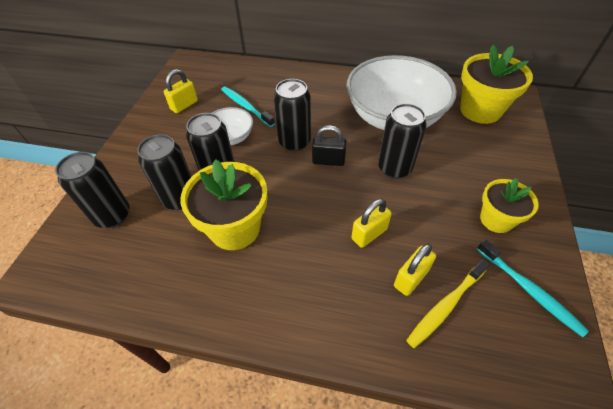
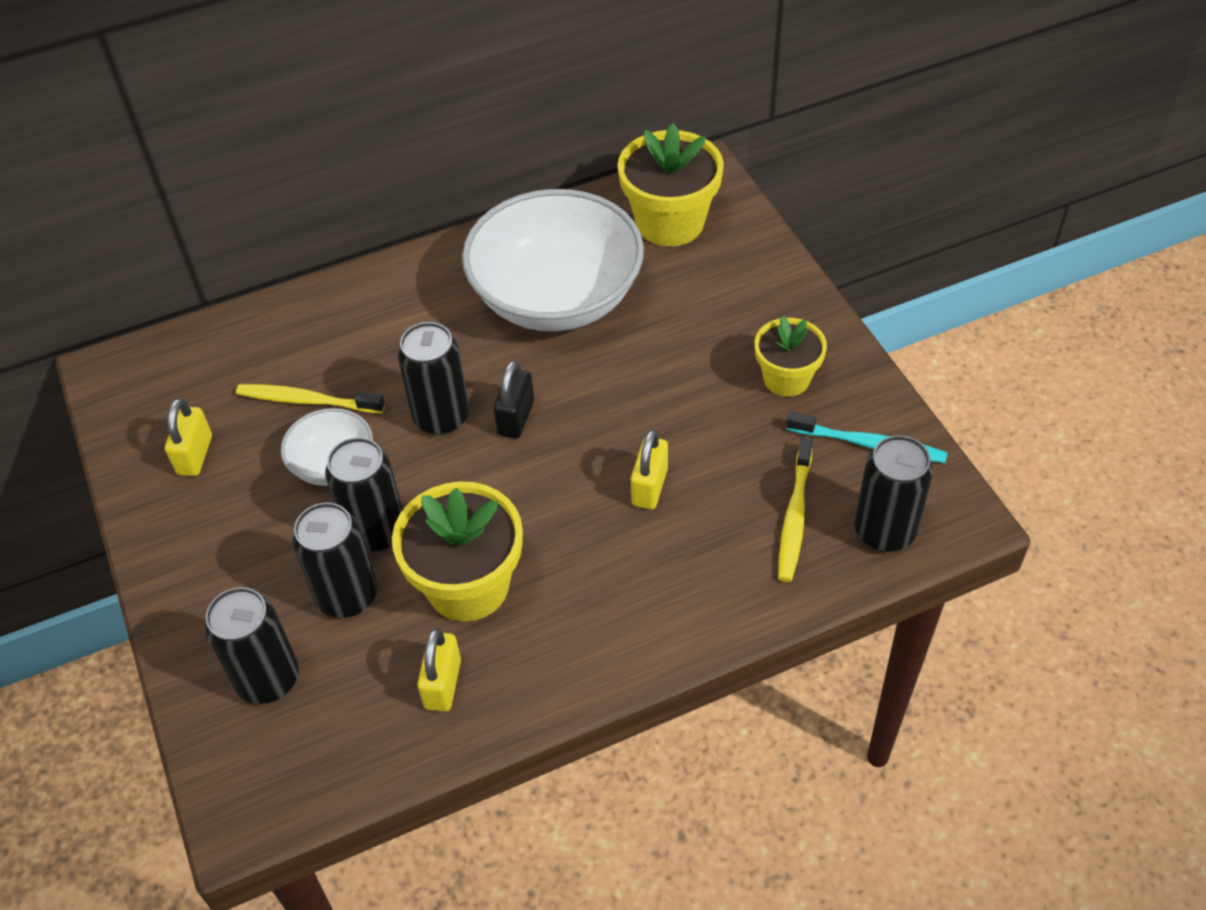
camera: 35 degrees left, 0 degrees up
turquoise toothbrush [221,86,275,127] -> yellow toothbrush [236,384,385,414]
black padlock [312,125,347,166] -> black padlock turned 45 degrees counterclockwise [494,360,534,439]
black can [378,103,426,179] -> black can moved to [854,435,933,552]
yellow padlock [394,243,436,296] -> yellow padlock moved to [417,628,461,712]

